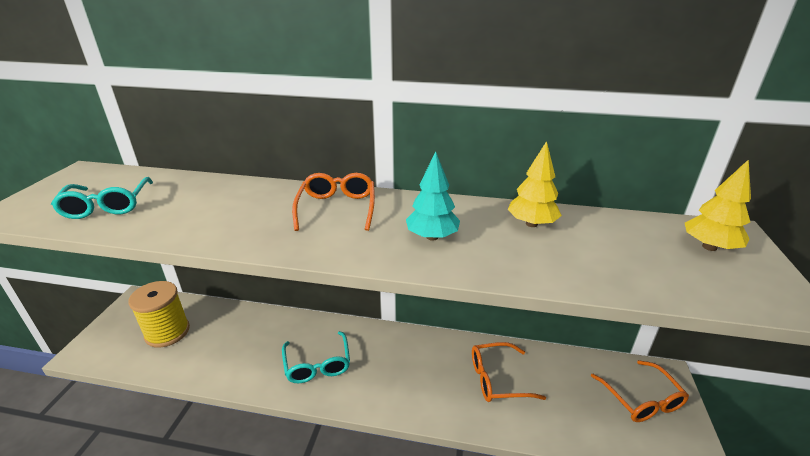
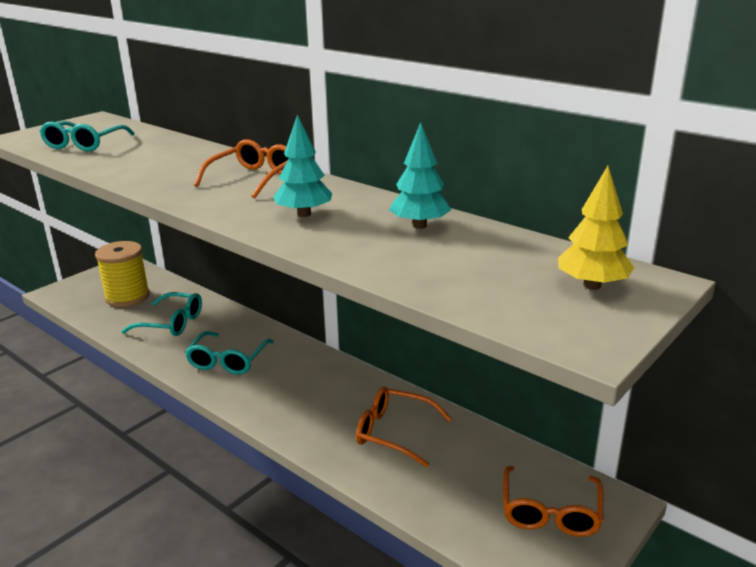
camera: 30 degrees right, 5 degrees down
yellow tree [507,141,562,227] -> turquoise tree [389,122,451,229]
none -> turquoise glasses [121,292,202,336]

